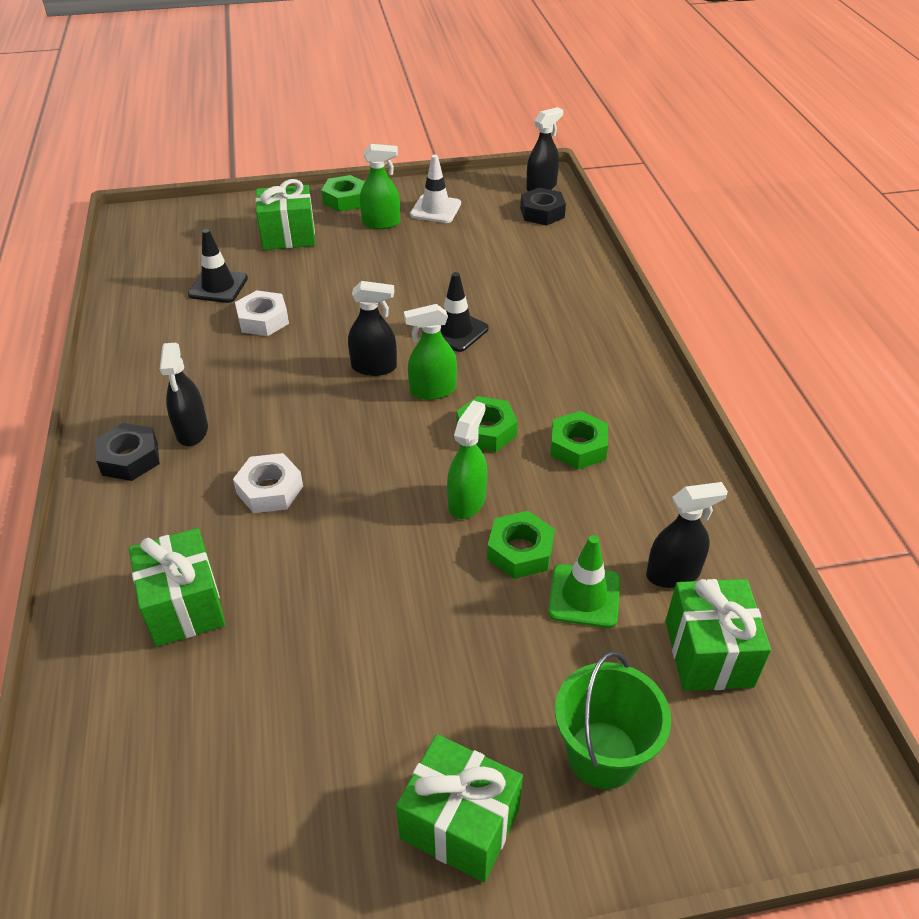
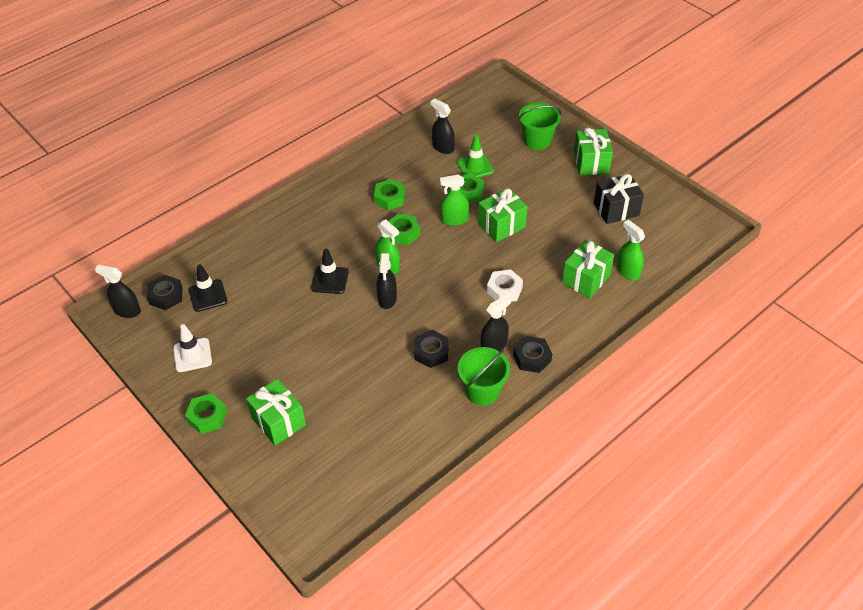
camera: 120 degrees left, 5 degrees up
black traffic cone [188,229,248,303] -> black traffic cone moved to [189,264,227,312]
white nut [235,290,289,336] -> none
black spray bottle [348,281,397,376] -> black spray bottle turned 150 degrees counterclockwise [376,253,397,309]
green spray bottle [360,144,400,229] -> green spray bottle moved to [617,220,645,280]
green gift [665,579,771,691] -> green gift moved to [478,188,528,242]
none -> black nut [414,330,449,368]
none -> green bucket [458,347,510,405]
none -> black gift [594,174,644,224]

